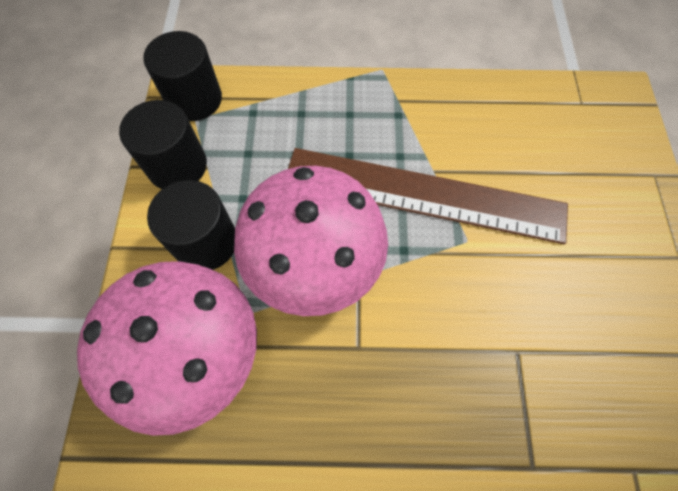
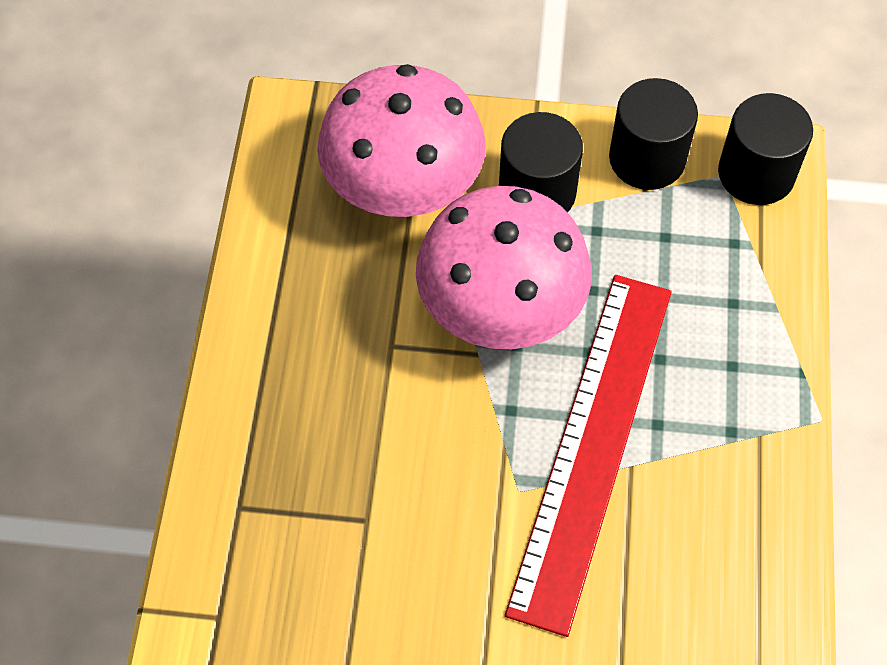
camera: 95 degrees right, 5 degrees down
brown ruler [288,148,568,244] -> red ruler [505,275,672,637]

